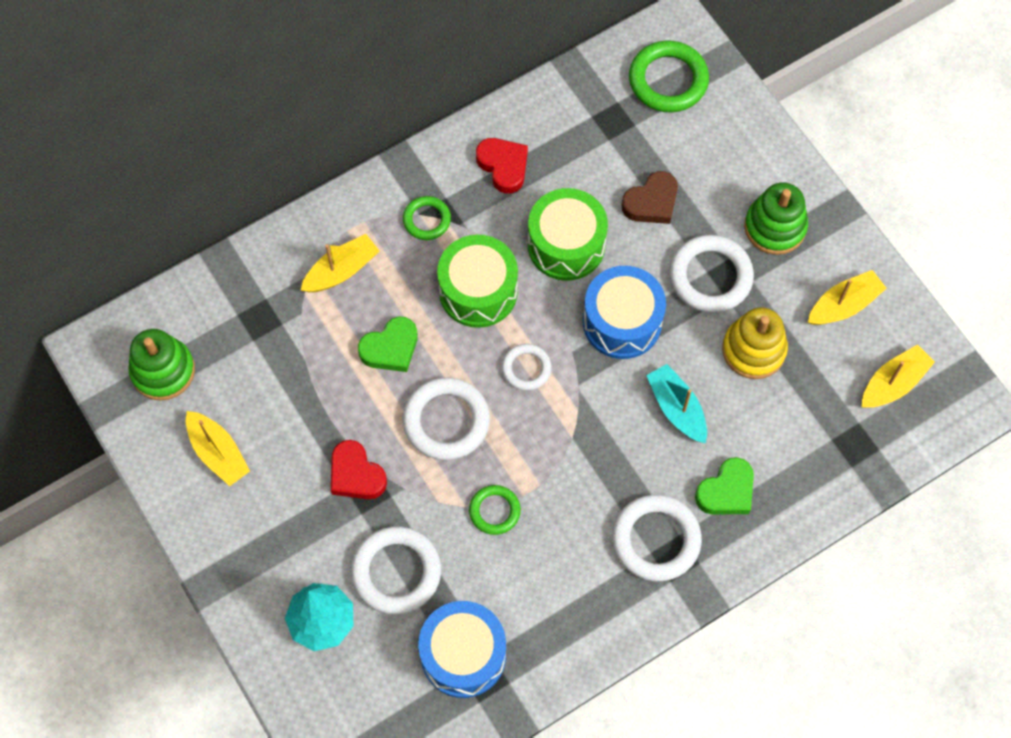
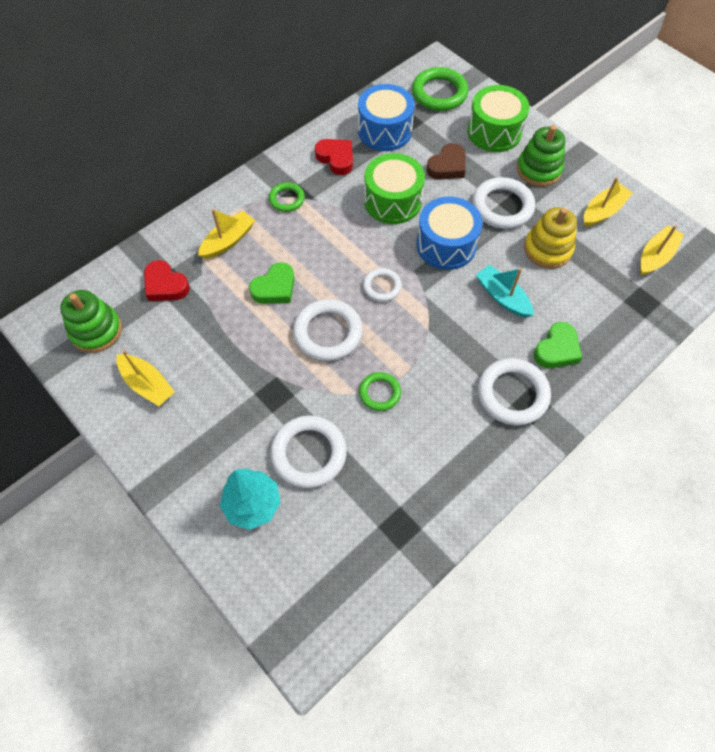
camera: 10 degrees left, 5 degrees down
red heart [331,440,387,499] -> red heart moved to [144,260,190,301]
blue drum [418,601,506,698] -> blue drum moved to [358,84,415,151]
green drum [437,235,518,328] -> green drum moved to [467,85,529,152]

